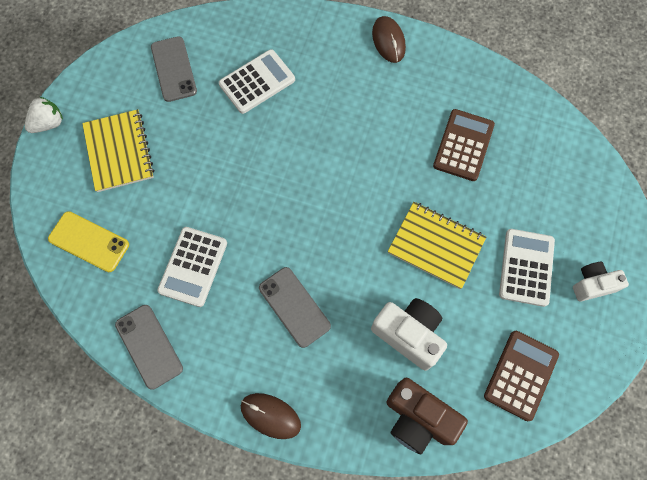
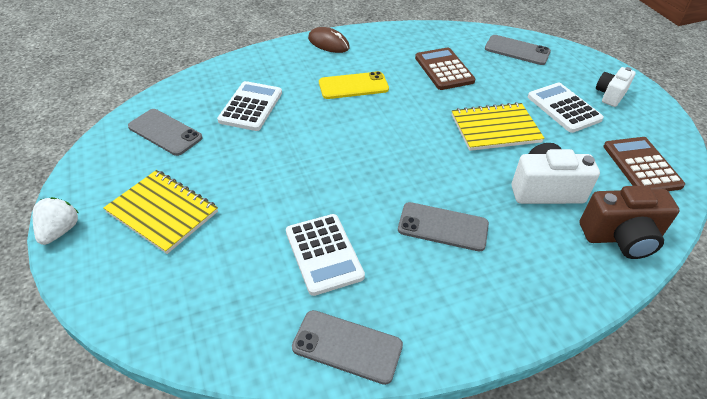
camera: 40 degrees left, 25 degrees down
yellow phone [48,211,129,272] -> yellow phone moved to [319,71,389,99]
brown mouse [241,393,301,439] -> none
none -> grey phone [485,35,551,65]

